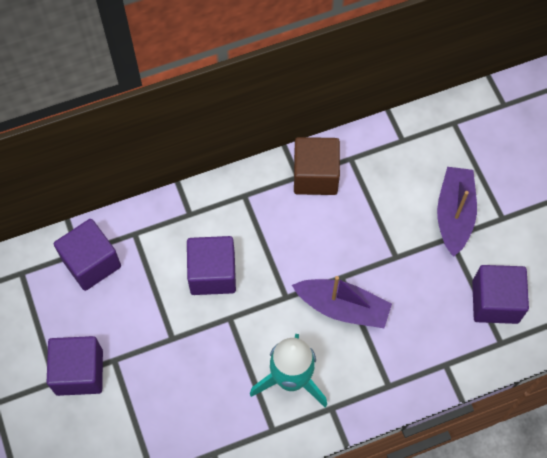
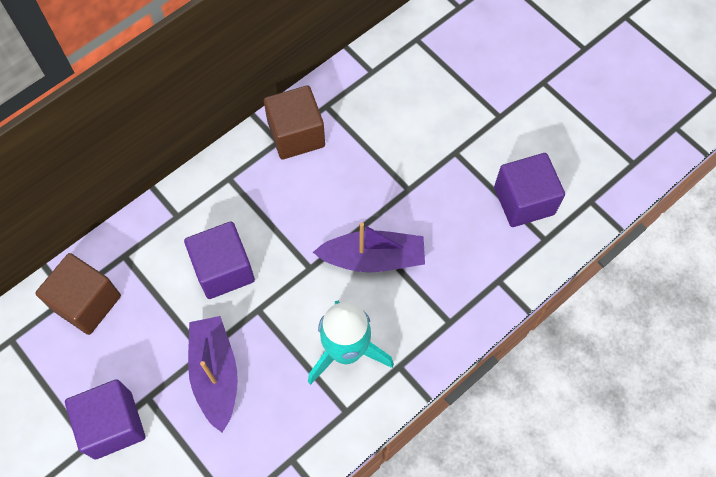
camera: 20 degrees left, 0 degrees up
purple cube [54,219,121,291] -> brown cube [35,253,121,335]
purple boat [437,167,477,257] -> purple boat moved to [188,316,238,432]

